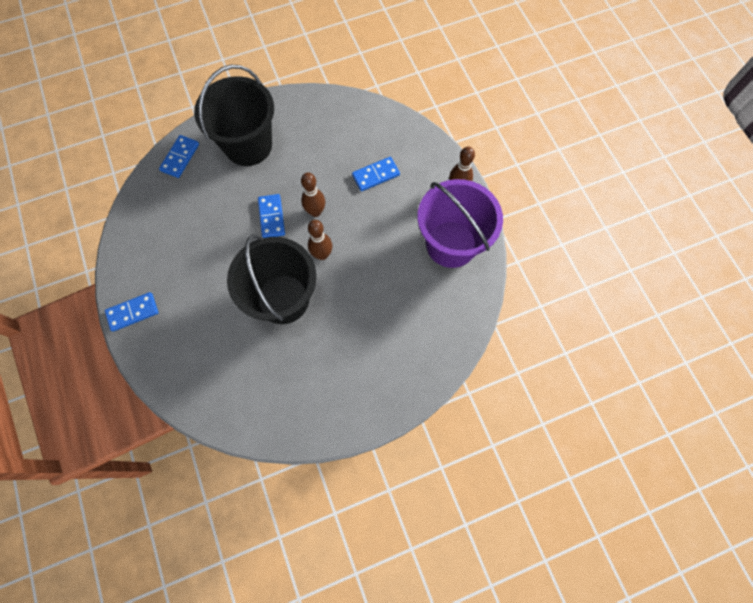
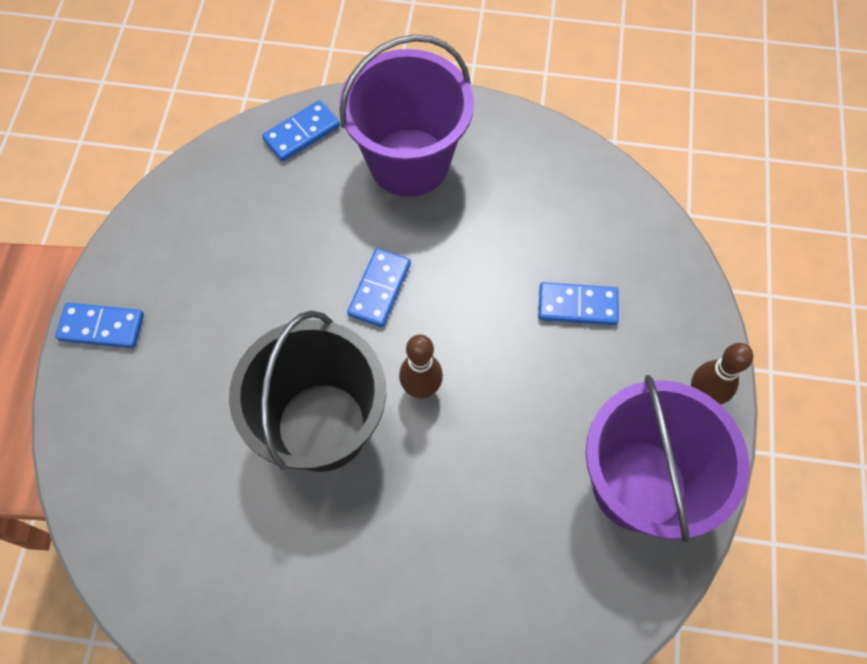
camera: 30 degrees right, 5 degrees down
black bucket [194,65,274,166] -> purple bucket [339,35,474,197]
brown bowling pin [301,172,325,217] -> none

